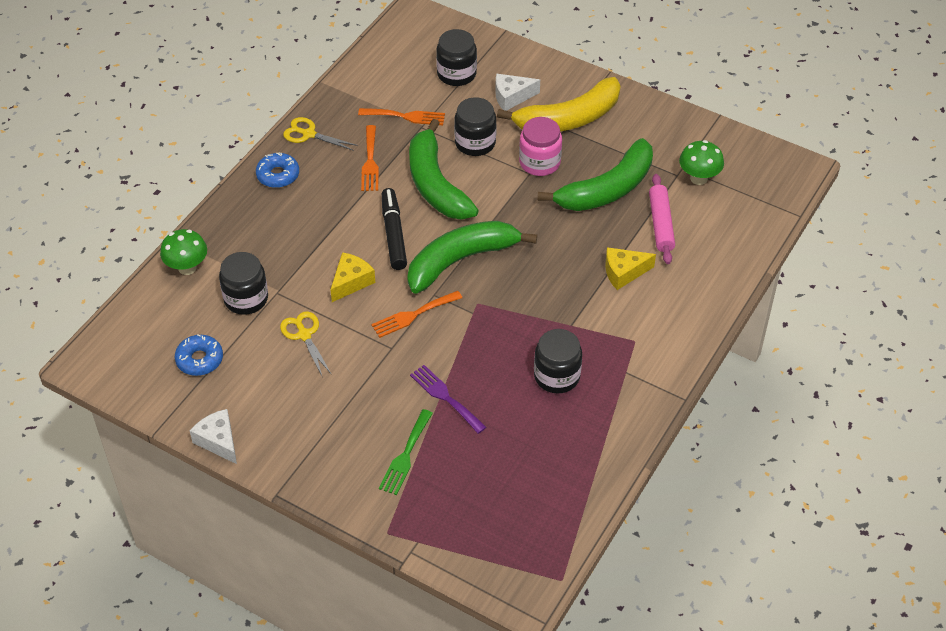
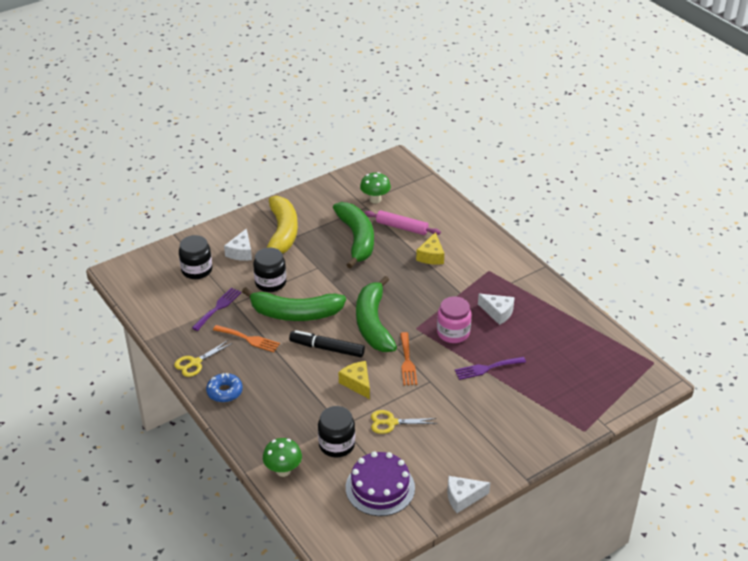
camera: 65 degrees left, 10 degrees down
blue donut [175,334,223,376] -> purple cake [346,451,415,516]
orange fork [358,108,445,125] -> purple fork [192,288,242,331]
green fork [379,409,433,495] -> none
pink jar [519,117,562,176] -> pink jar moved to [437,297,471,343]
black jar [534,329,582,393] -> white cheese [478,294,515,325]

